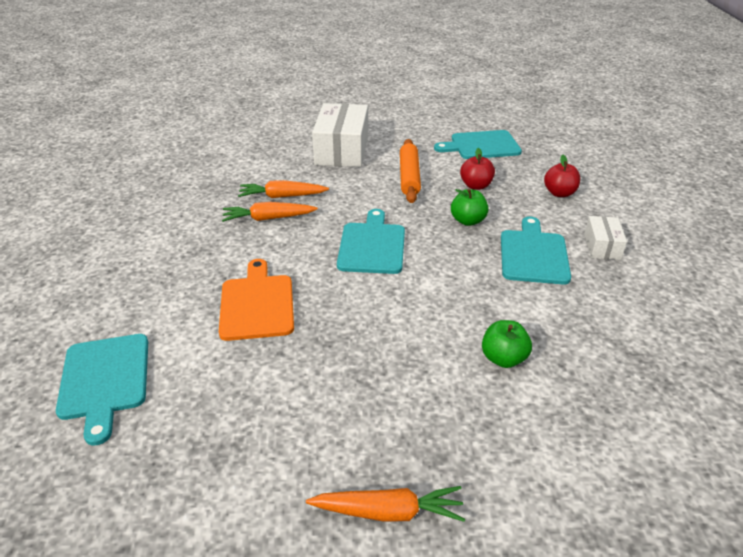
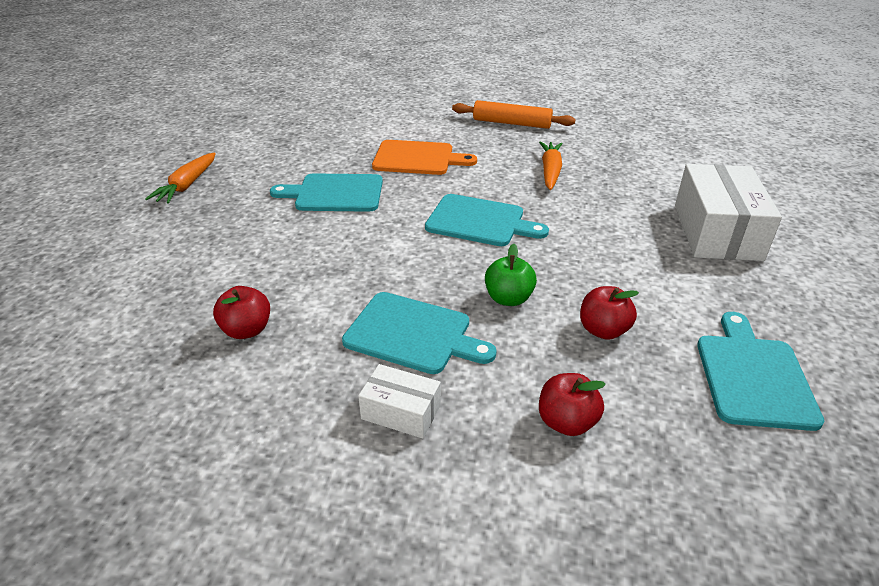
camera: 105 degrees right, 0 degrees up
turquoise cutting board [56,334,148,445] -> turquoise cutting board moved to [270,173,383,212]
orange carrot [238,180,329,198] -> none
white box [312,103,368,167] -> white box turned 75 degrees clockwise [675,164,782,261]
orange rolling pin [400,139,421,203] -> orange rolling pin moved to [452,100,575,129]
green apple [482,320,532,368] -> none
none -> red apple [213,286,270,339]

